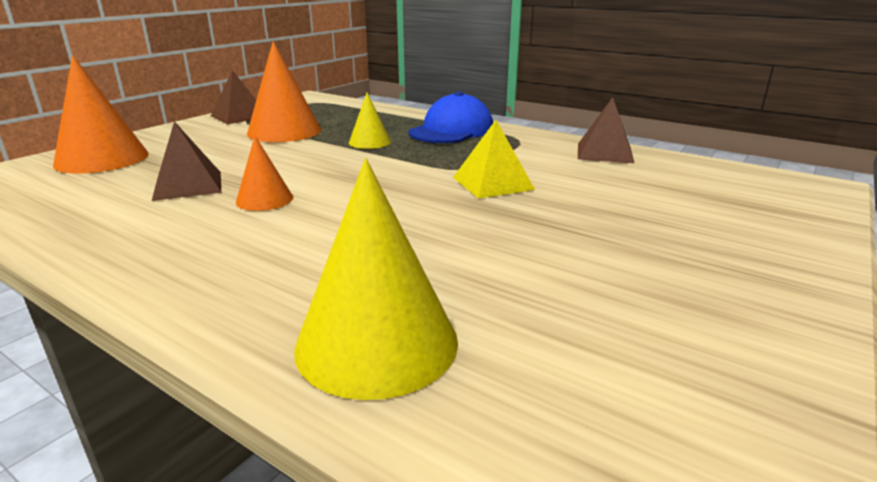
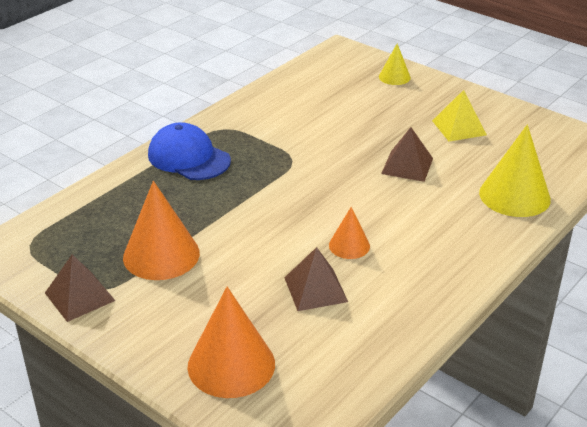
camera: 85 degrees left, 10 degrees up
yellow cone [349,92,391,149] -> yellow cone moved to [379,43,411,85]
yellow pyramid [453,120,535,199] -> yellow pyramid moved to [432,90,487,141]
brown pyramid [578,97,634,163] -> brown pyramid moved to [381,127,433,182]

